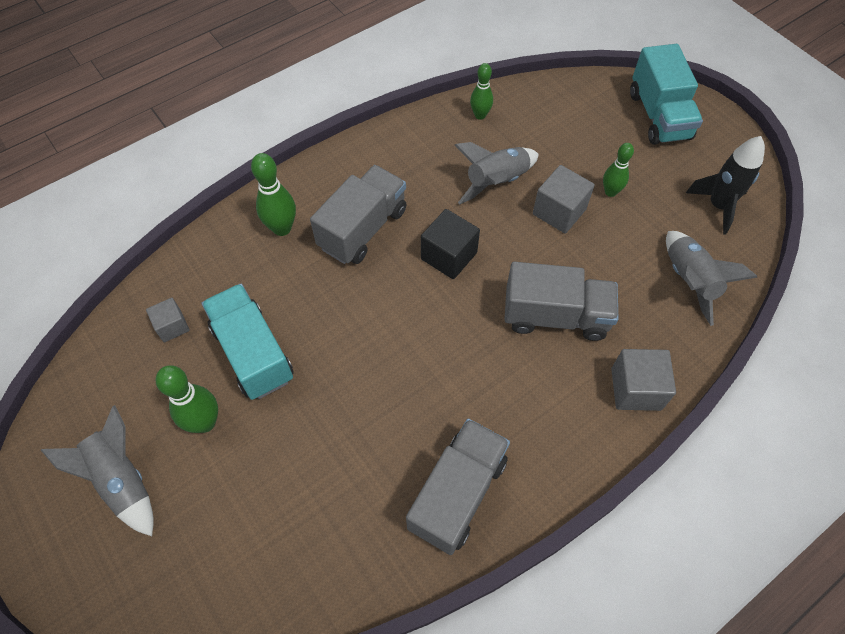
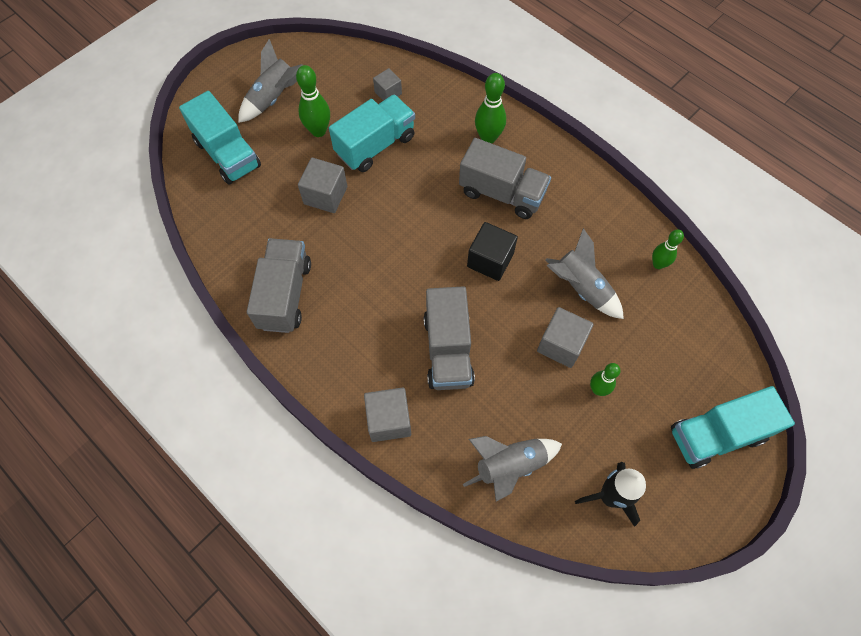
camera: 80 degrees right, 5 degrees up
grey truck [406,419,510,555] -> grey truck turned 105 degrees counterclockwise [247,239,311,333]
none -> turquoise truck [179,91,261,185]
none -> grey cube [298,158,347,213]

